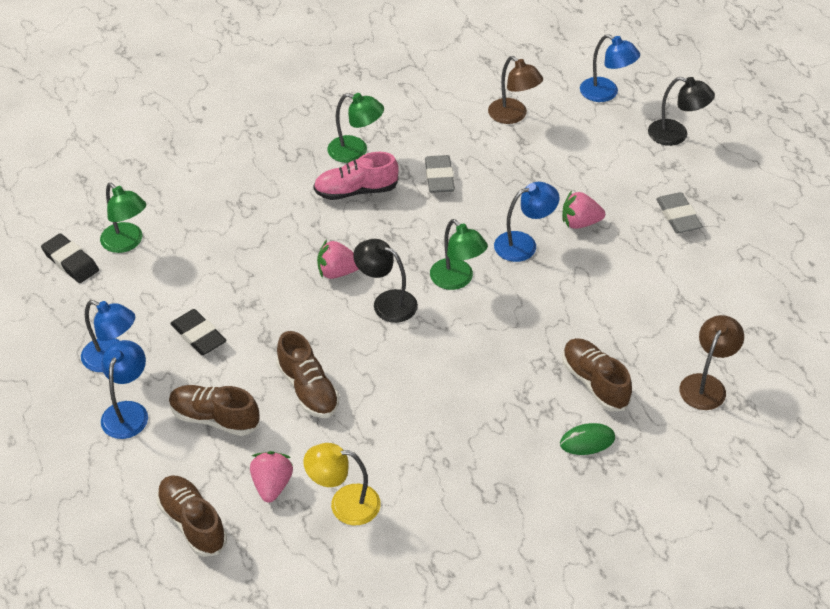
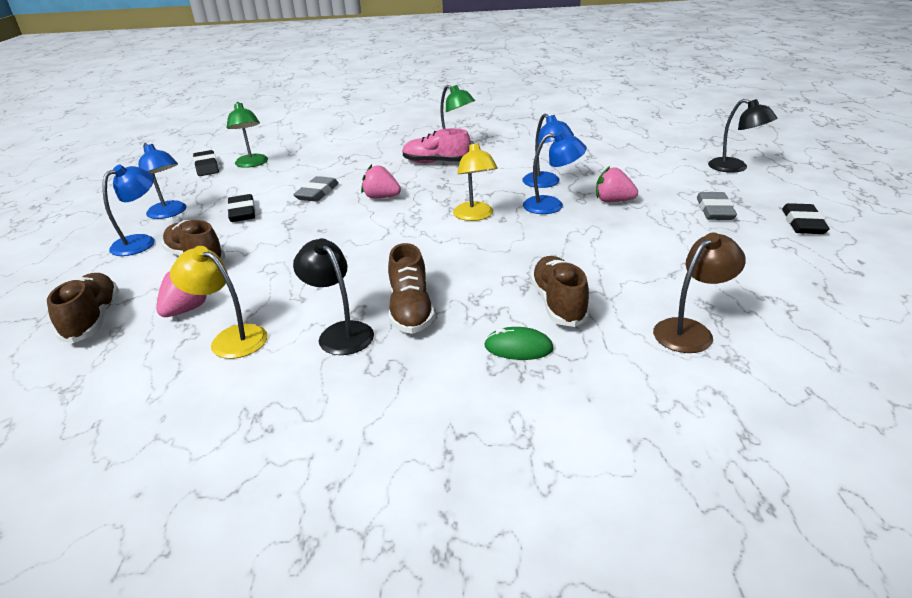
camera: 25 degrees right, 15 degrees down
brown shoe [276,331,339,418] -> brown shoe moved to [388,243,435,334]
black lamp [353,239,418,323] -> black lamp moved to [293,238,374,355]
grey eraser [425,155,455,193] -> grey eraser moved to [293,176,339,202]
green lamp [430,219,488,290] -> yellow lamp [453,141,498,221]
brown lamp [488,56,543,124] -> none
blue lamp [580,34,640,102] -> blue lamp moved to [522,114,574,188]
none -> black eraser [782,203,830,234]

